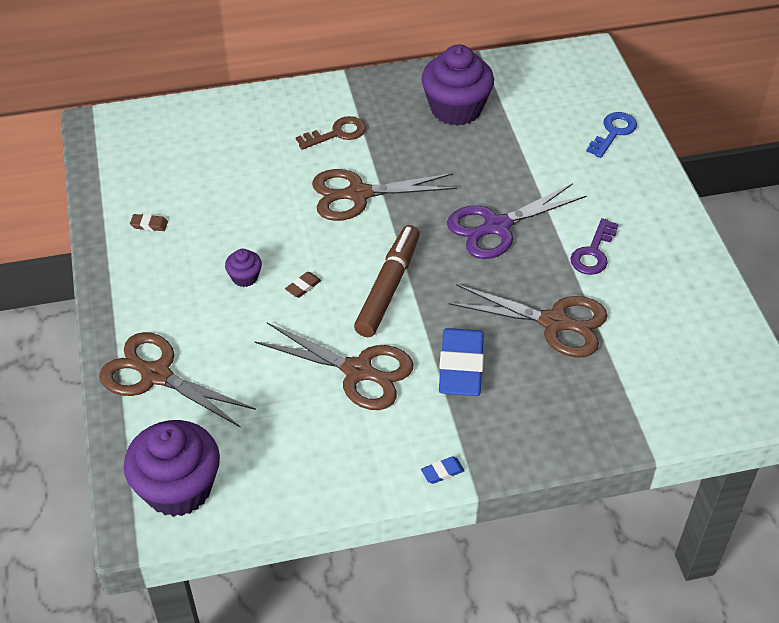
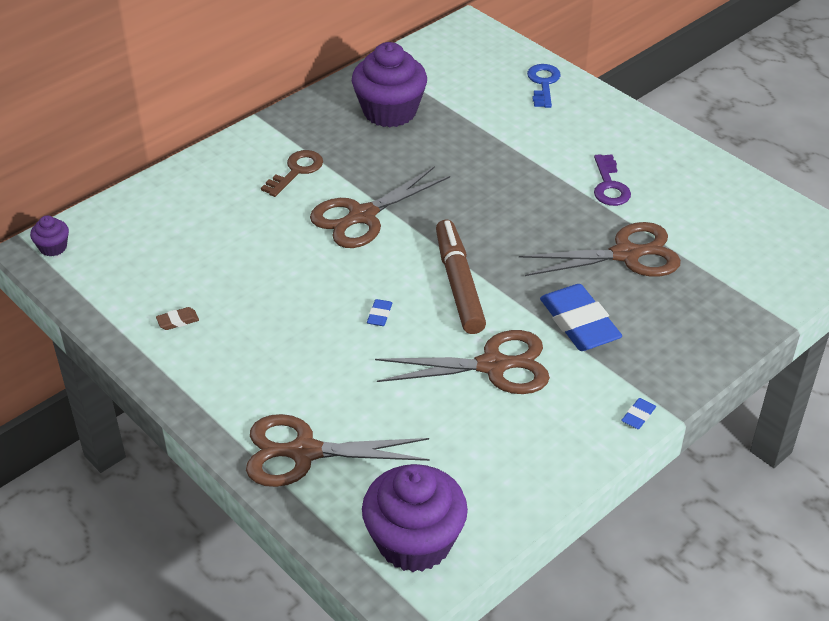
camera: 30 degrees left, 5 degrees down
purple cupcake [225,249,262,287] -> purple cupcake moved to [30,215,69,257]
brown eraser [285,272,321,298] -> blue eraser [367,299,392,326]
purple scissors [447,183,587,259] -> none

